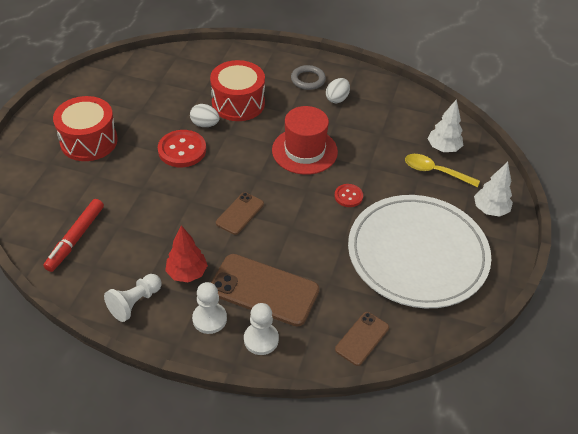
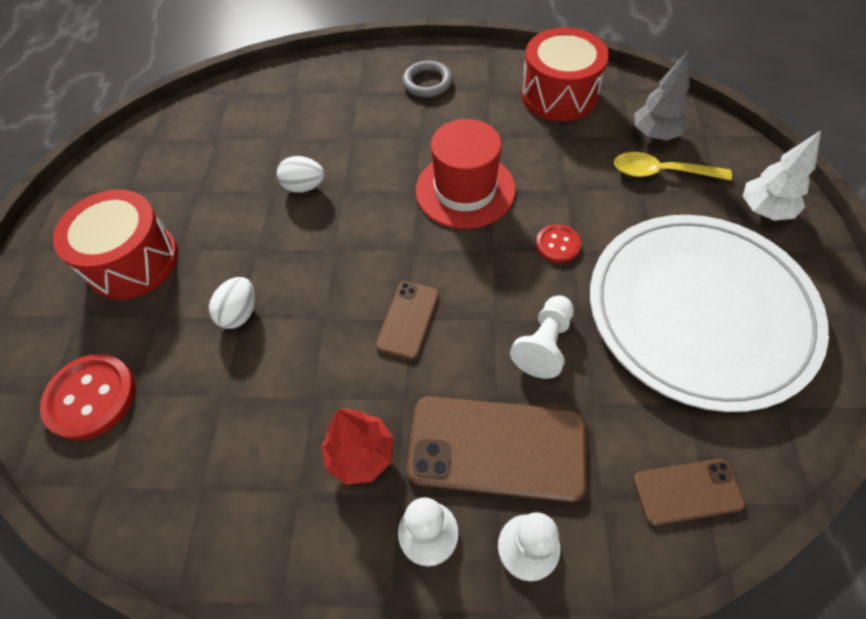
camera: 10 degrees left, 10 degrees up
red marker [43,199,104,272] -> none
white pawn [104,274,162,322] -> white pawn moved to [510,295,574,379]
red button [158,130,206,167] -> red button moved to [40,354,136,440]
red drum [210,60,265,121] -> red drum moved to [521,27,609,121]
white egg [326,78,350,103] -> white egg moved to [209,277,255,329]
brown phone [335,312,389,366] -> brown phone turned 60 degrees clockwise [633,459,745,525]
white tree [428,99,463,152] -> grey tree [634,51,690,140]

